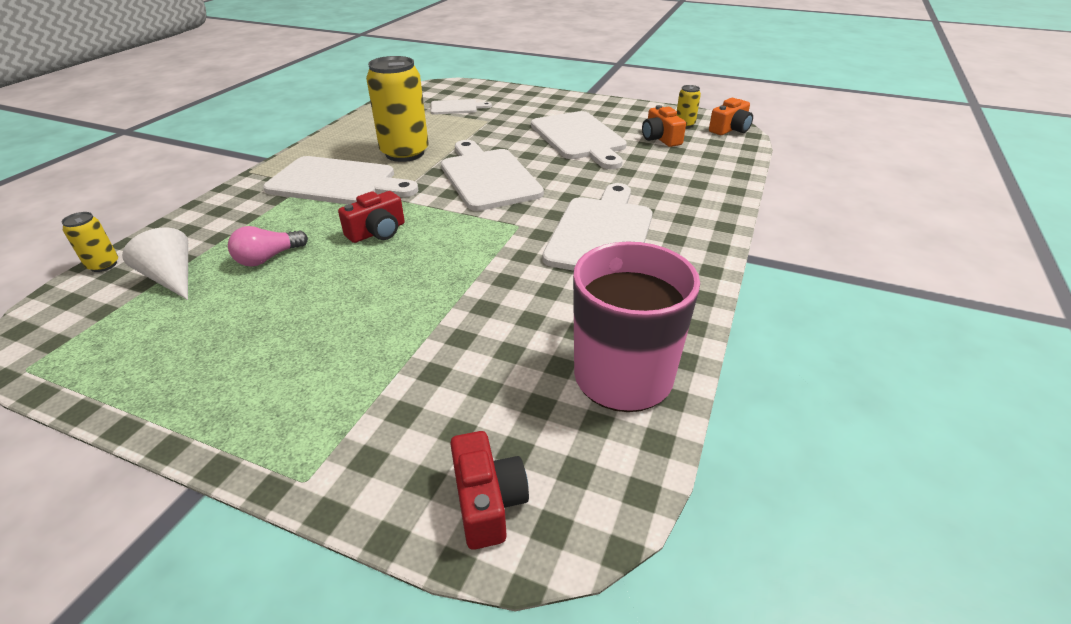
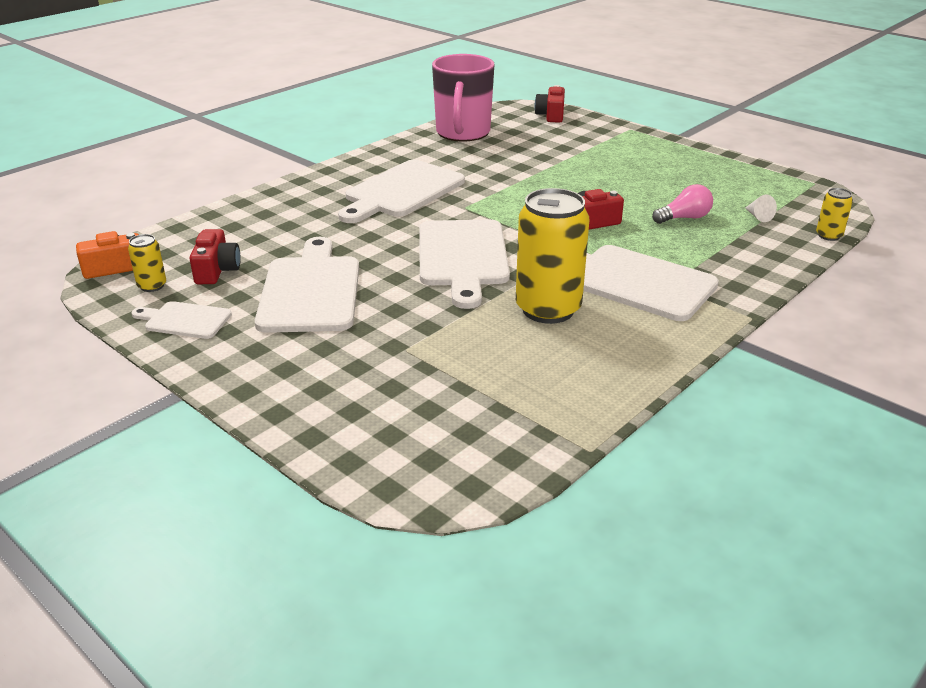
camera: 160 degrees left, 5 degrees down
white cone [122,227,188,300] -> white cone [745,195,777,222], size x0.56
white cutting board [431,99,492,115] -> white cutting board moved to [131,301,232,339]
orange camera [642,105,686,147] -> red camera [189,229,241,284]

